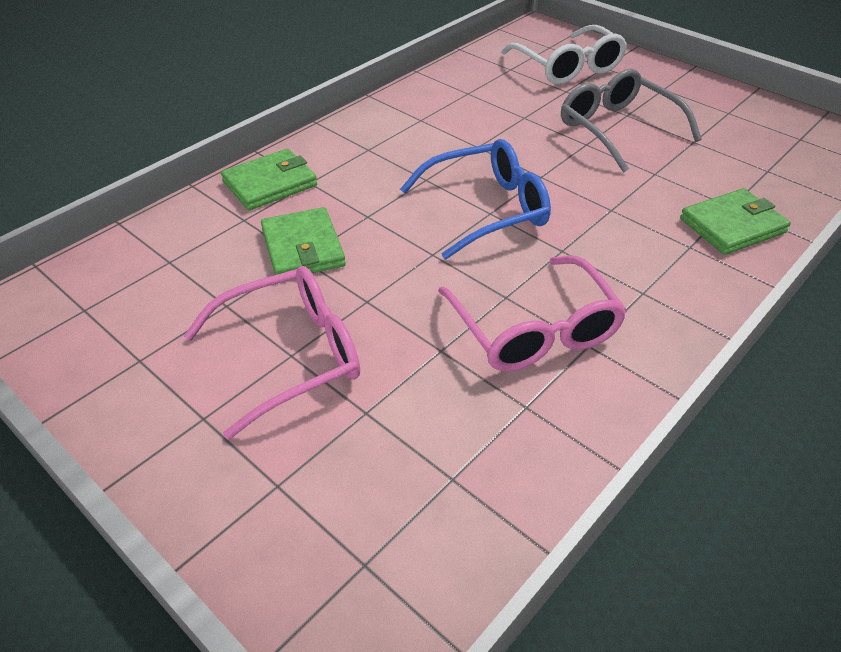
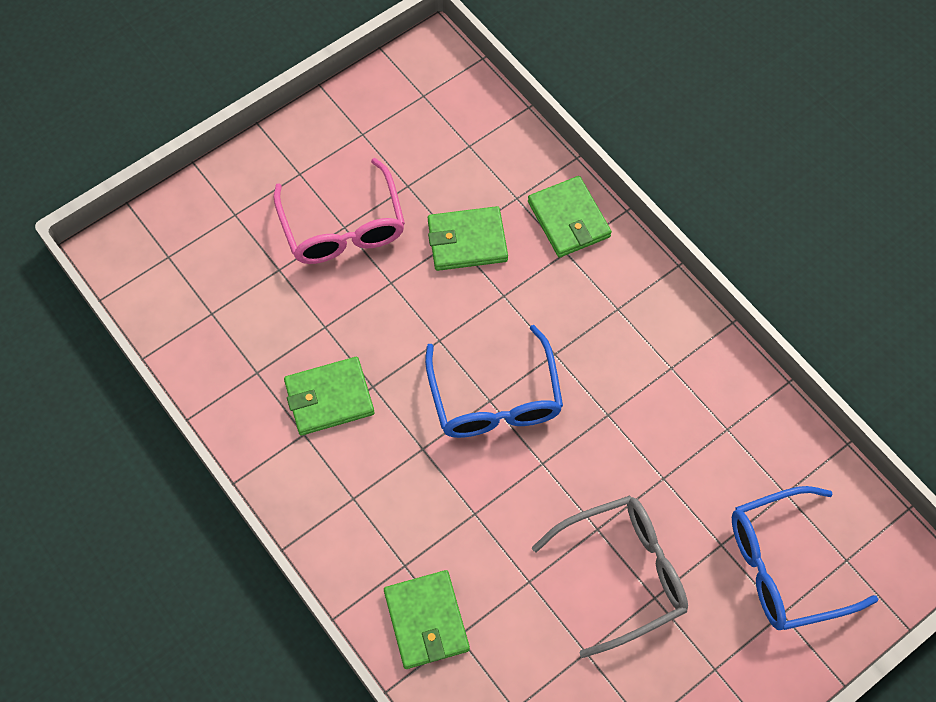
camera: 100 degrees right, 20 degrees up
pink glasses [438,256,627,371] -> green wallet [284,357,375,435]
white glasses [501,25,627,84] -> blue glasses [732,486,878,630]

